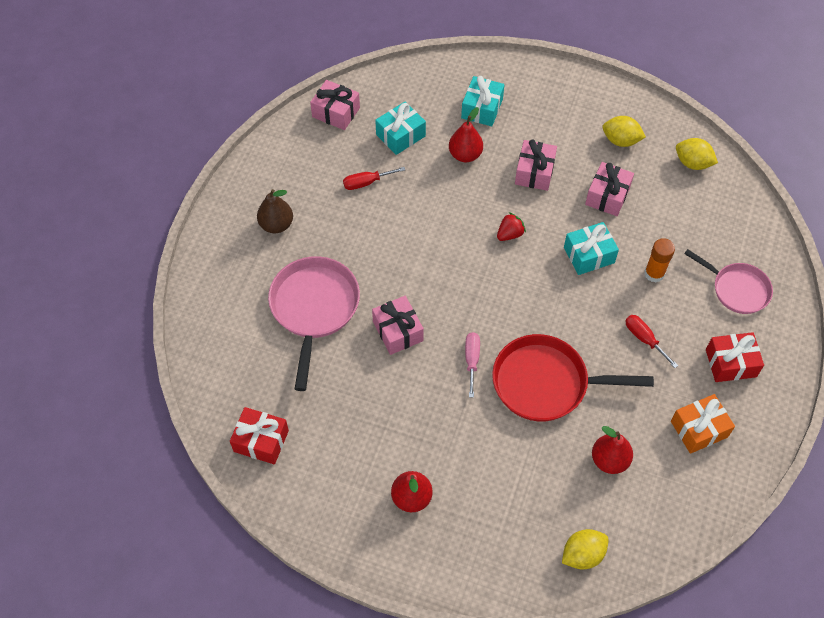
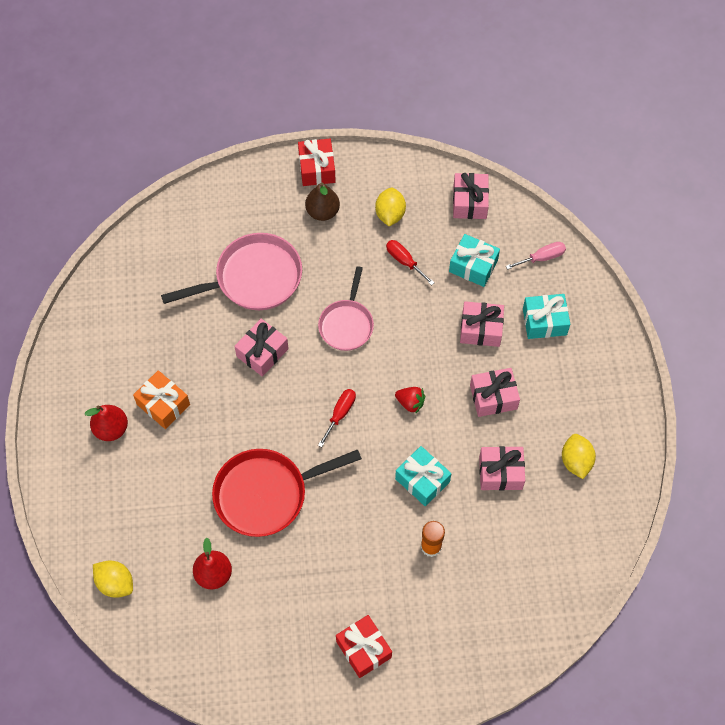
camera: 65 degrees right, 5 degrees up
red gift [230,407,289,464] -> red gift moved to [298,139,336,186]
red pear [449,107,483,162] -> pink gift [460,301,504,347]
pink screwdriver [465,332,480,398] -> pink screwdriver moved to [506,242,566,270]
red pan [492,334,654,422] -> red pan turned 90 degrees counterclockwise [212,449,362,537]
red screwdriver [626,315,678,368] -> red screwdriver moved to [318,389,356,447]
orange gift [671,394,735,454] -> orange gift moved to [133,370,190,429]
yellow lemon [676,138,718,170] -> yellow lemon moved to [375,188,406,226]
pink pan [684,249,773,314] -> pink pan moved to [318,266,374,351]

